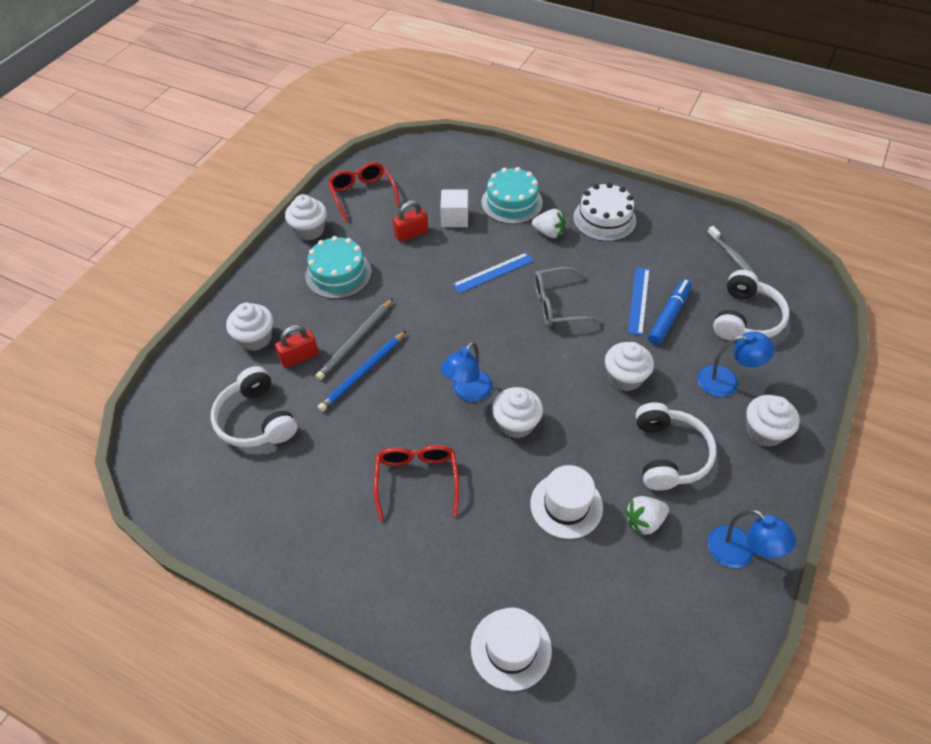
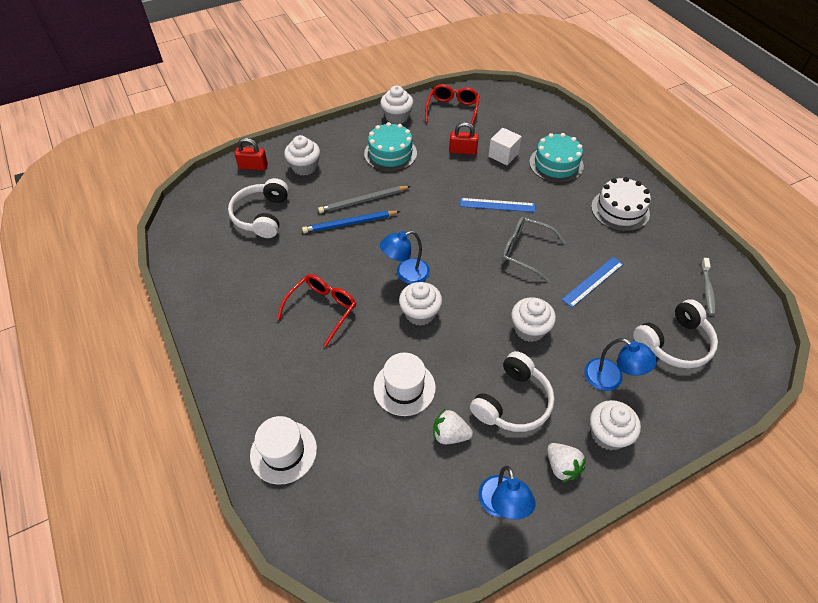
camera: 35 degrees right, 0 degrees up
red padlock [275,325,319,368] -> red padlock moved to [235,138,268,170]
white strawberry [532,209,565,238] -> white strawberry moved to [547,443,586,482]
blue marker [648,279,692,345] -> none

